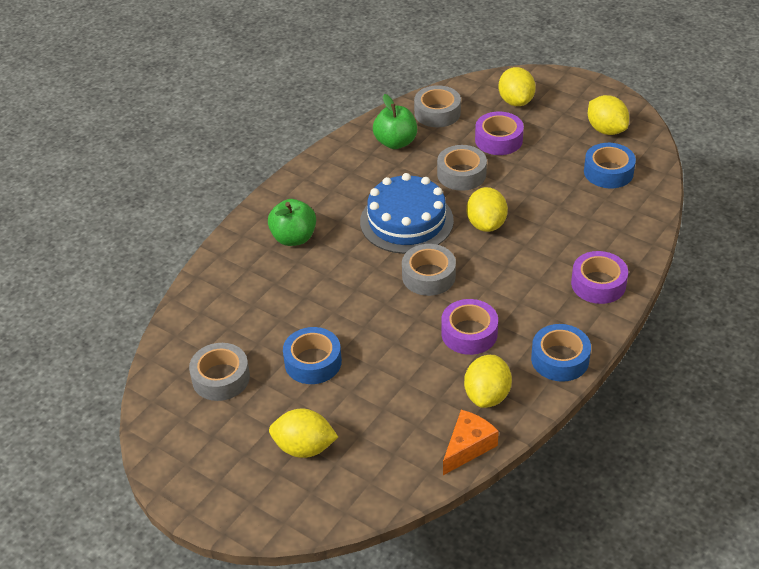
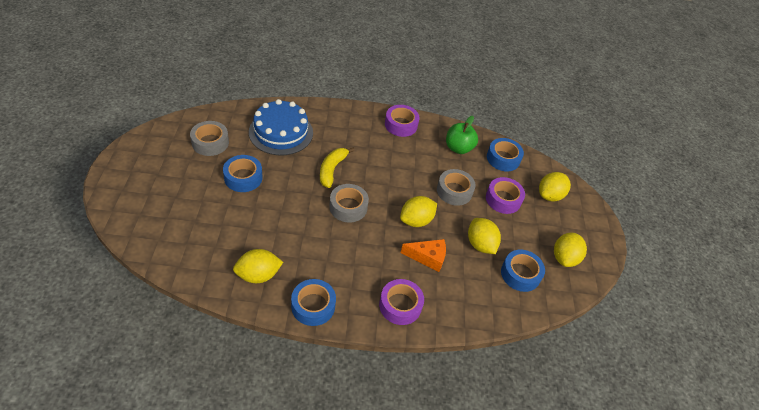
camera: 50 degrees right, 5 degrees up
green apple [268,199,316,246] -> none
yellow lemon [269,408,338,458] -> yellow lemon moved to [468,218,501,254]
blue cake [360,173,454,254] -> blue cake moved to [249,99,313,155]
grey tape [414,85,461,127] -> blue tape [487,138,524,171]
purple tape [441,299,498,355] -> purple tape moved to [385,105,420,137]
orange cheese [443,410,499,475] -> orange cheese moved to [401,239,446,272]
none -> yellow banana [320,147,355,188]

